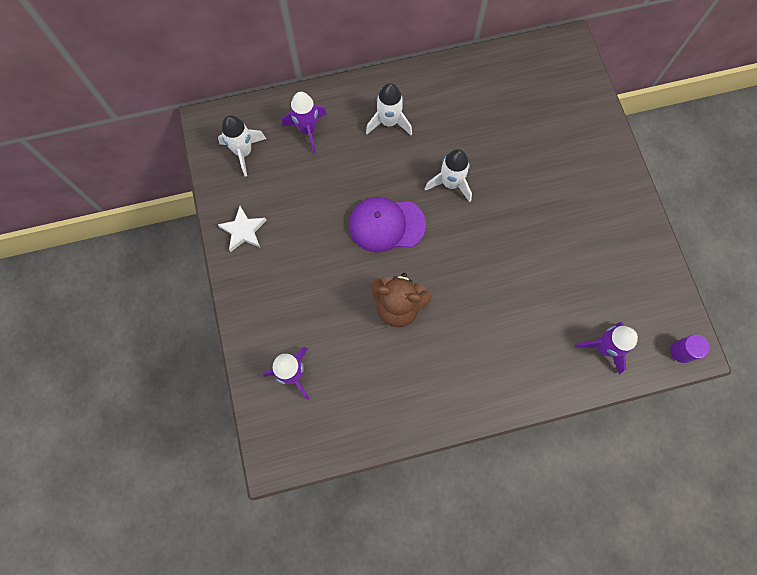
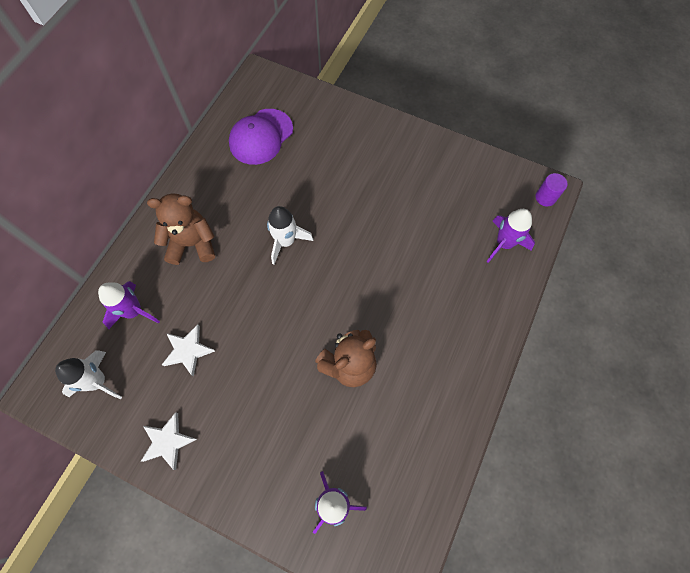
camera: 50 degrees left, 5 degrees down
purple cap [349,197,426,253] -> purple cap moved to [229,109,293,165]
white rocket [366,83,412,135] -> brown teddy bear [147,194,215,265]
none -> white star [162,324,215,377]

